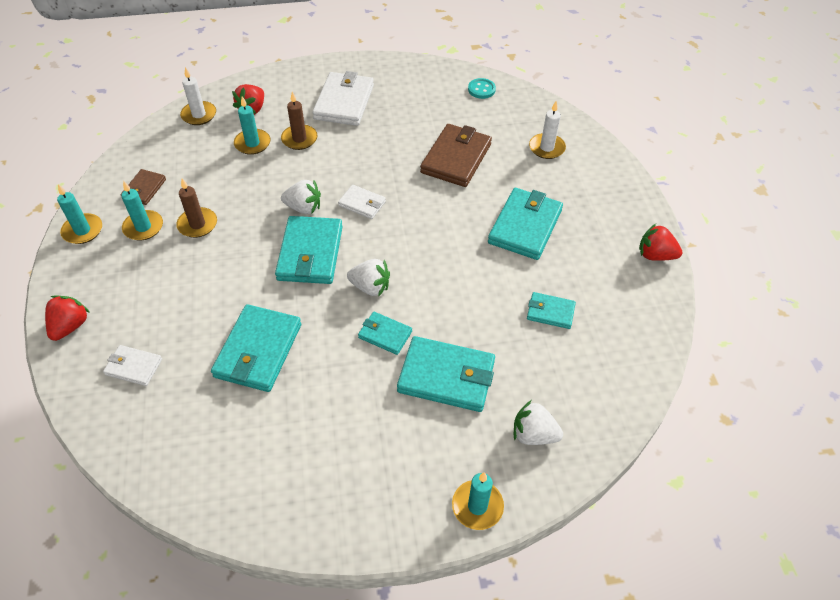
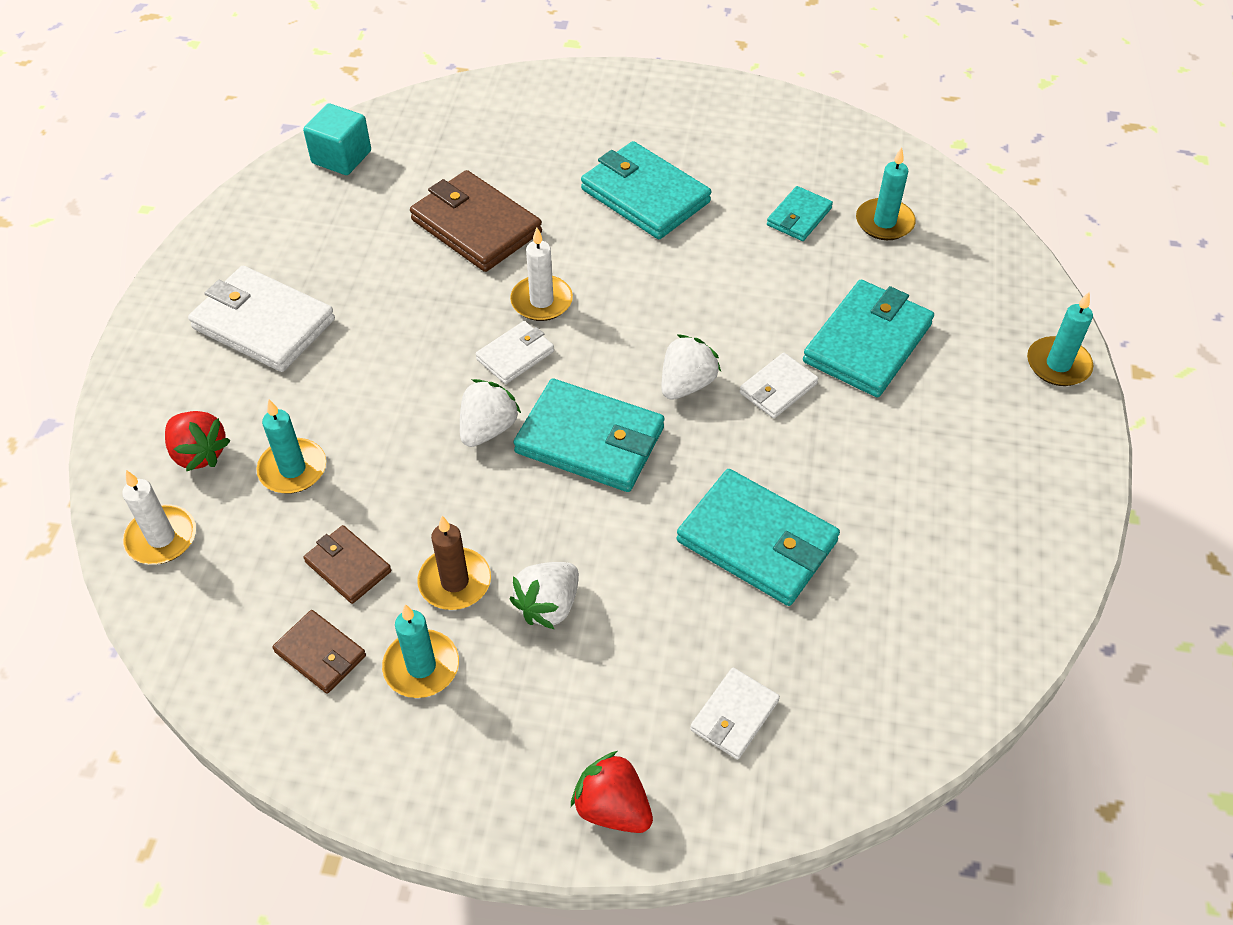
camera: 70 degrees left, 0 degrees up
turquoise candle [57,184,102,244] -> turquoise candle moved to [856,147,916,240]
brown candle [281,92,318,150] -> none
turquoise wallet [358,312,412,355] -> white wallet [739,353,818,418]
turquoise button [468,78,496,99] -> turquoise cube [303,103,371,175]
white strawberry [514,401,563,445] -> white strawberry moved to [510,562,579,630]
white candle [529,101,566,159] -> white candle moved to [510,227,573,321]
red strawberry [639,224,683,261] -> none
none -> brown wallet [304,525,391,604]

